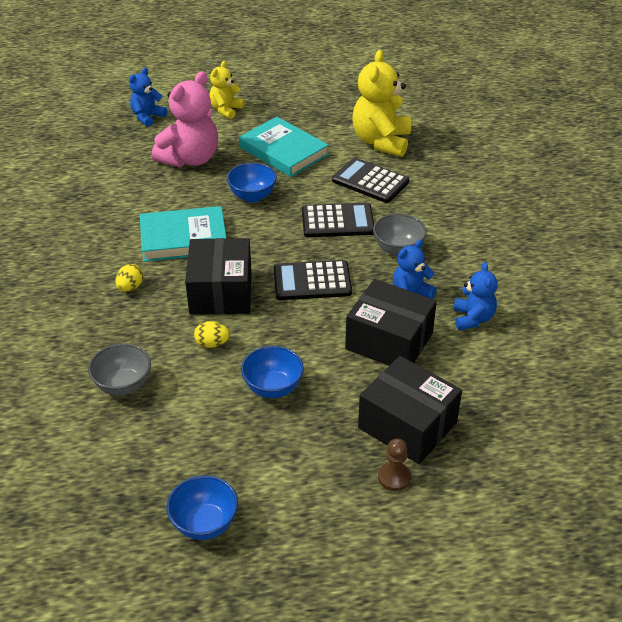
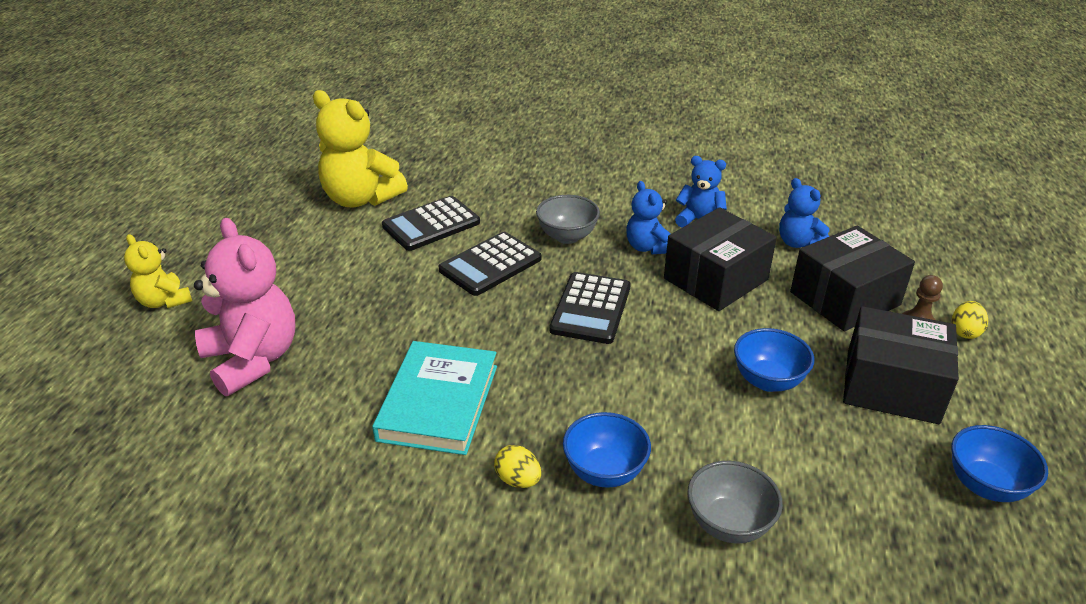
camera: 70 degrees left, 5 degrees down
blue teddy bear [129,68,167,127] -> blue teddy bear moved to [779,178,830,248]
black box [185,238,252,315] -> black box moved to [843,306,959,424]
yellow egg [194,321,230,348] -> yellow egg moved to [952,301,988,339]
blue bowl [227,163,277,202] -> blue bowl moved to [563,412,651,488]
turquoise book [239,117,329,177] -> none
black calculator [302,203,374,237] -> black calculator turned 150 degrees counterclockwise [439,232,541,296]

